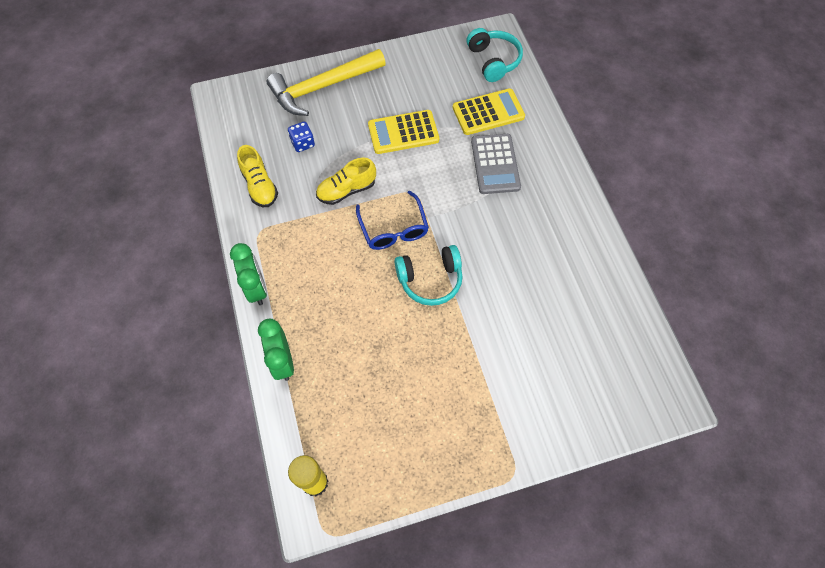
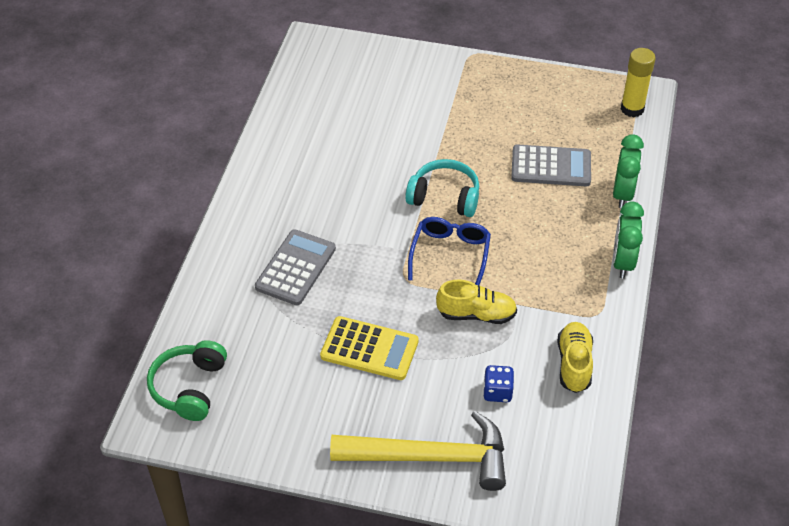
camera: 150 degrees left, 15 degrees down
yellow calculator [453,88,525,135] -> none
turquoise headphones [467,28,523,82] -> green headphones [147,340,227,421]
none -> grey calculator [511,144,591,186]

